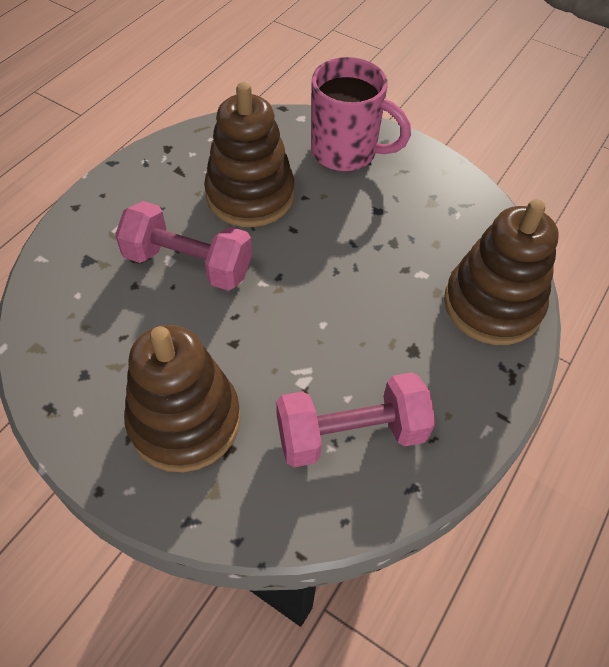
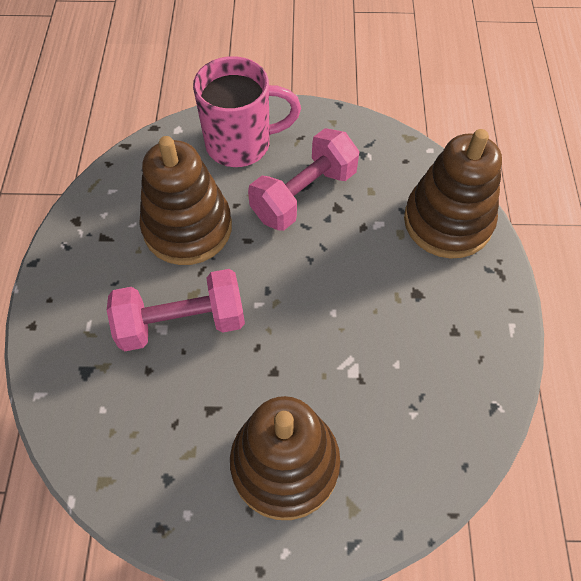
camera: 30 degrees left, 5 degrees up
pink dumbbell [276,372,436,467] -> pink dumbbell moved to [248,128,360,231]

